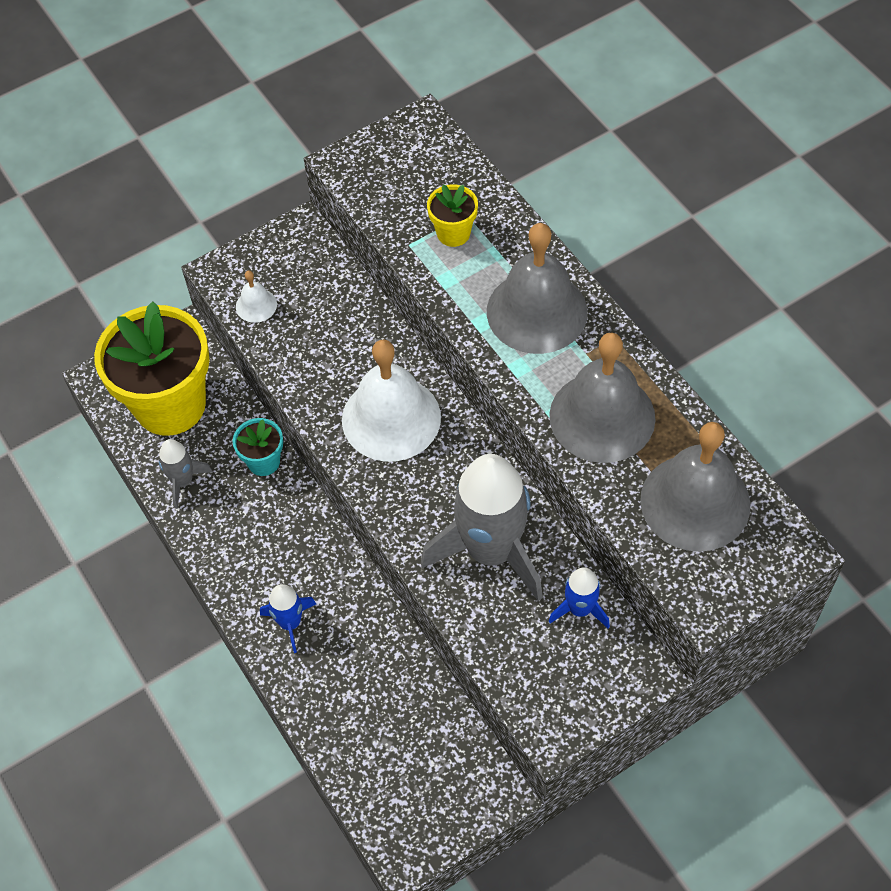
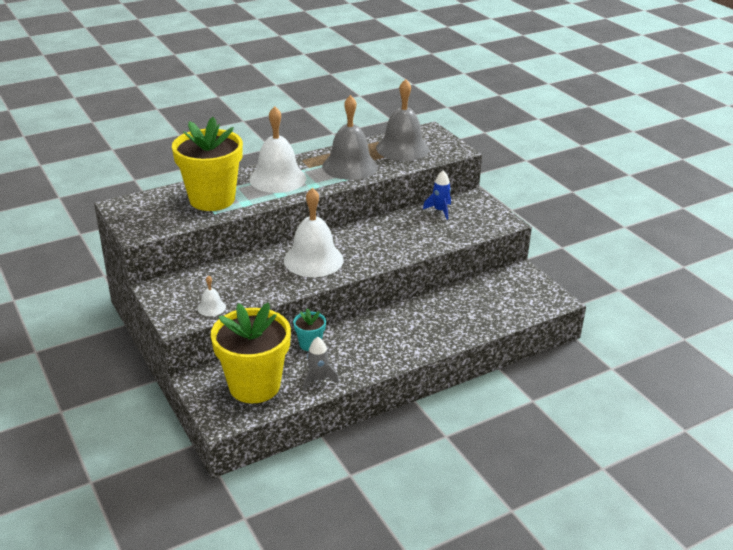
camera: 90 degrees left, 25 degrees down
blue rocket [260,584,316,653] -> none
grey rocket [421,454,543,602] -> none
yellow flower pot [427,184,478,247] -> yellow flower pot [172,117,243,211], size x2.24
grey bell [487,223,588,354] -> white bell [249,106,306,193]

